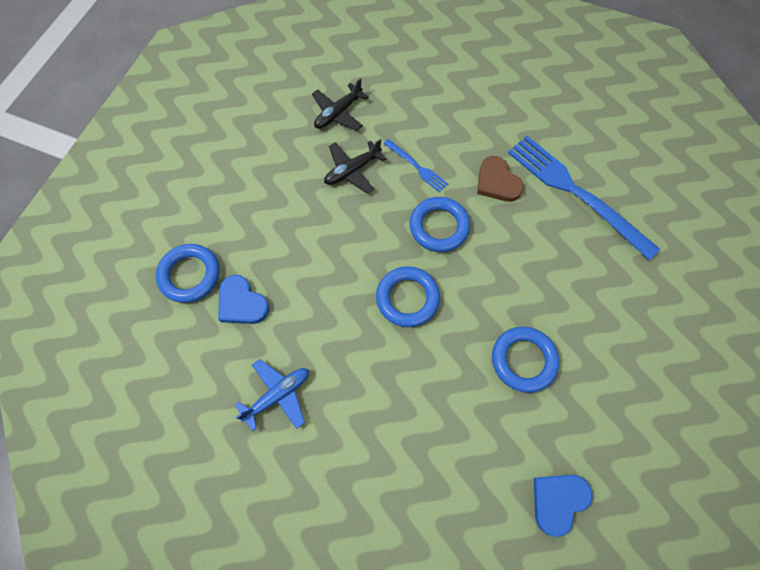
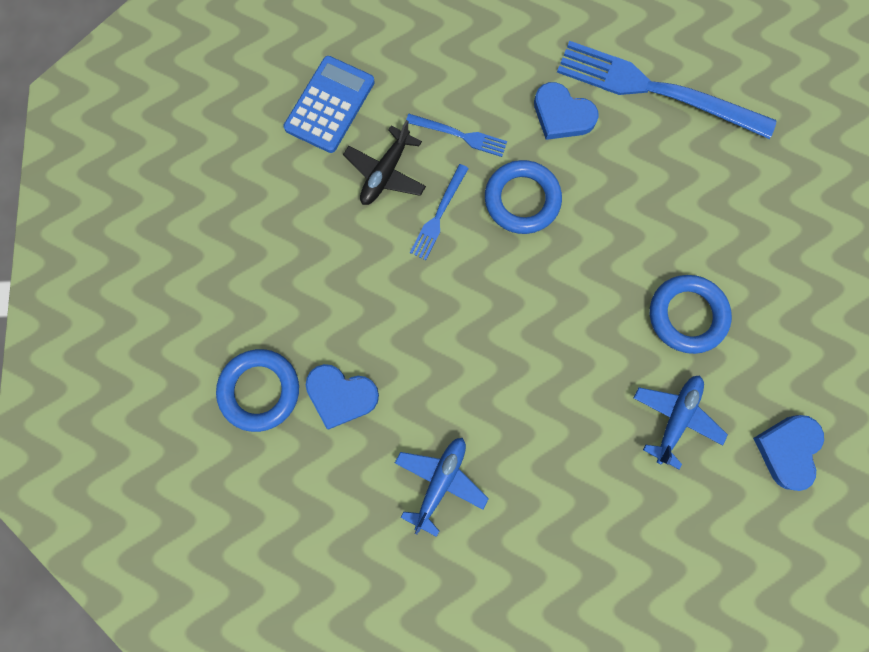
camera: 25 degrees left, 10 degrees up
black plane [312,78,369,131] -> blue calculator [283,56,375,153]
blue ring [376,266,440,327] -> none
brown heart [477,156,524,202] -> blue heart [534,82,599,140]
none -> blue fork [410,164,469,260]
none -> blue plane [634,375,728,470]

